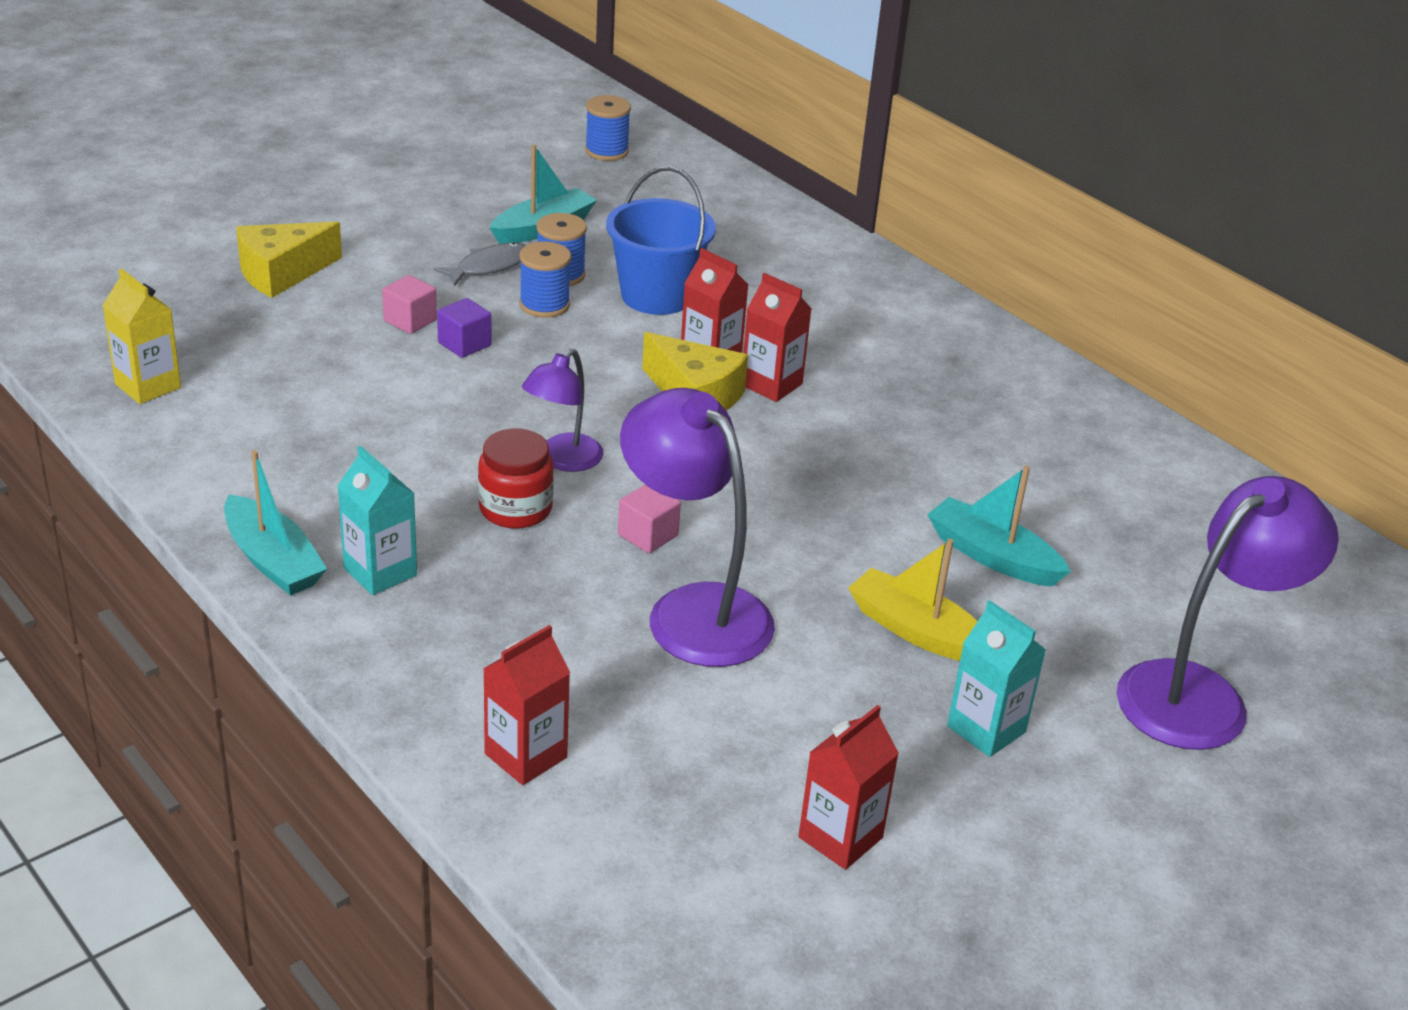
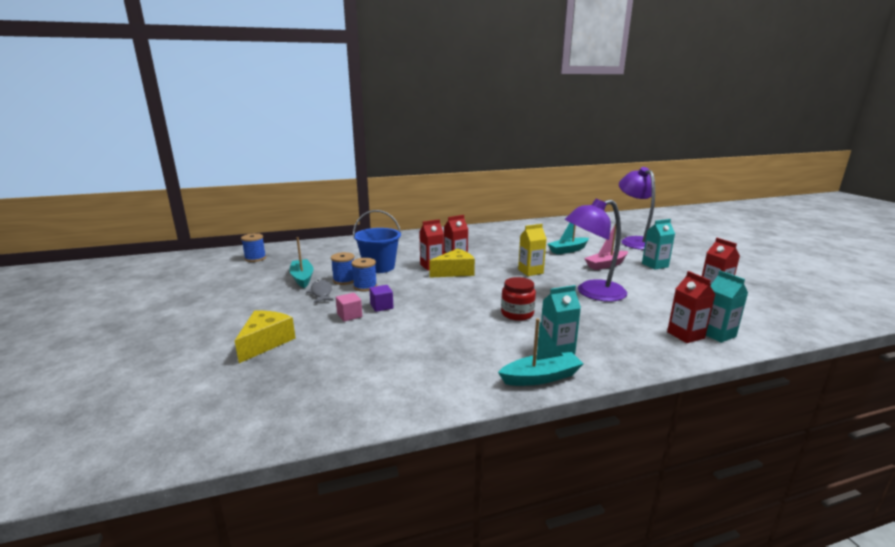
camera: 65 degrees left, 15 degrees down
yellow carton [102,268,181,404] -> yellow carton moved to [518,224,547,276]
yellow cheese [236,222,342,298] -> yellow cheese turned 150 degrees counterclockwise [235,311,296,363]
purple lamp [522,349,604,472] -> none
pink cube [618,485,681,553] -> none
yellow boat [848,539,978,661] -> pink boat [584,224,628,270]
none -> turquoise carton [706,271,748,343]

